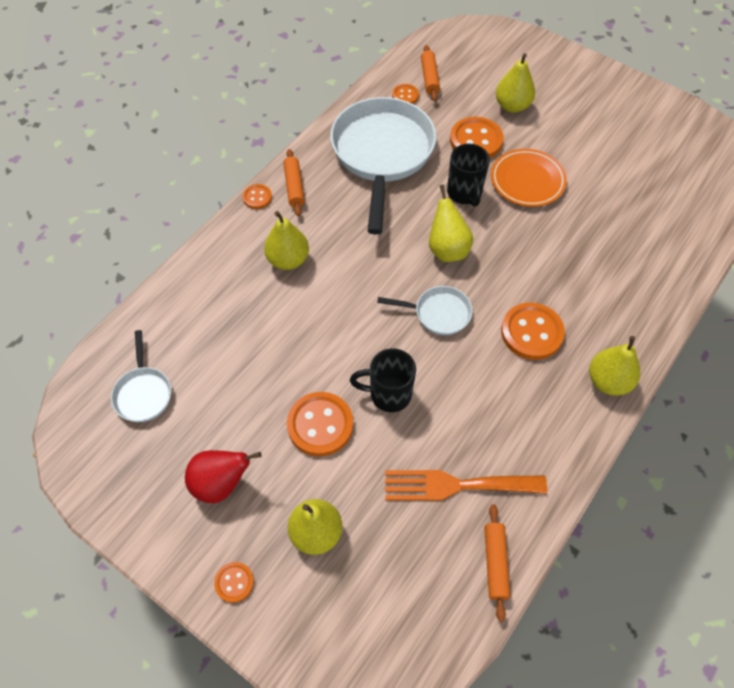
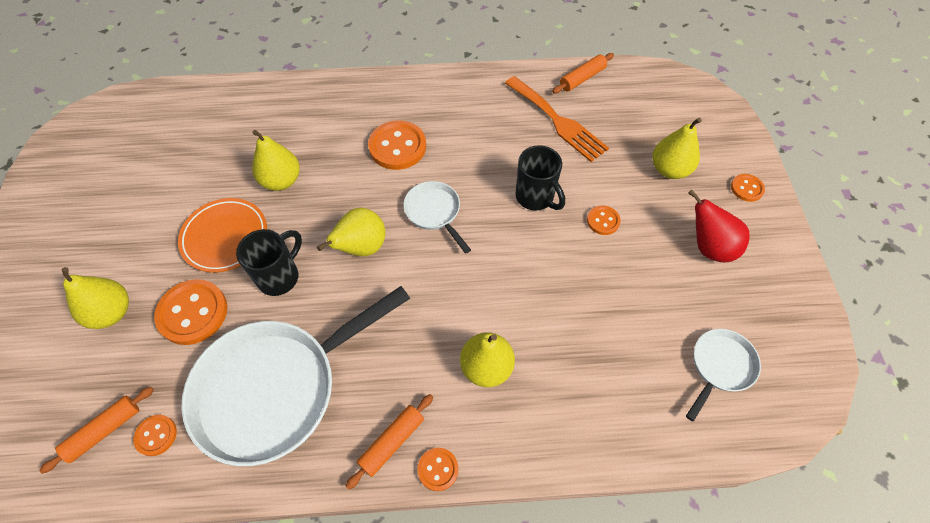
camera: 130 degrees left, 0 degrees up
orange button [287,392,353,456] -> orange button [587,205,621,235], size x0.53
yellow pear [589,336,640,396] -> yellow pear moved to [252,130,300,191]

